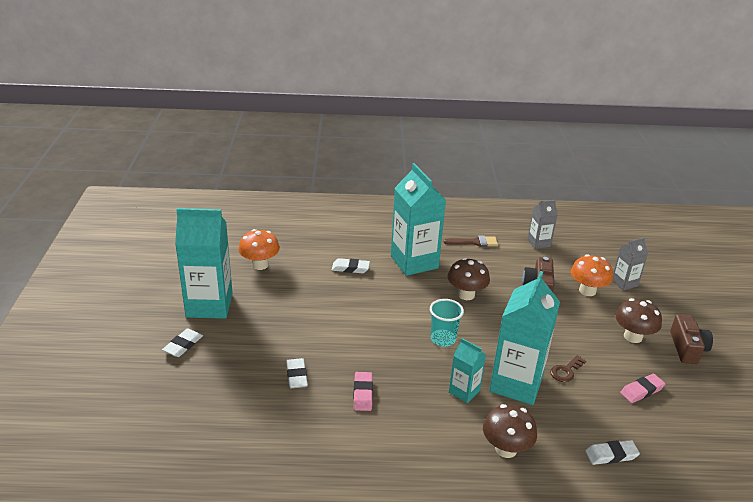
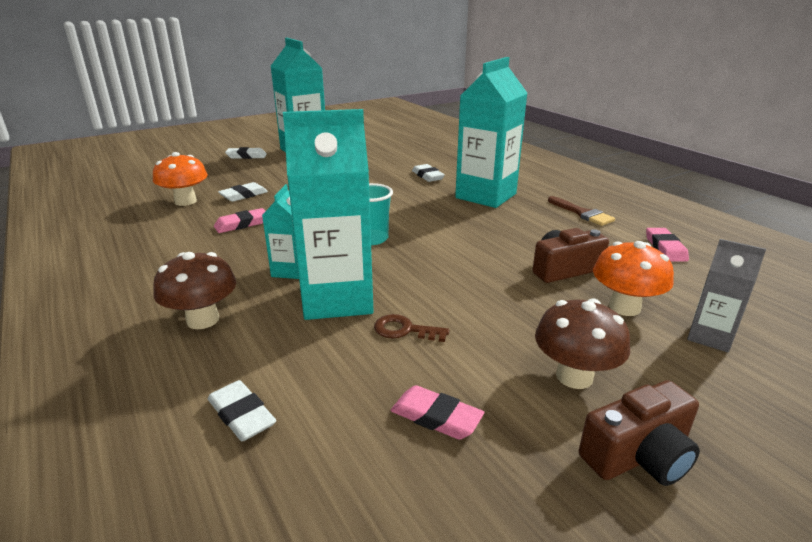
camera: 60 degrees right, 5 degrees down
orange mushroom [239,229,280,270] -> orange mushroom moved to [153,152,208,206]
brown mushroom [448,258,490,300] -> none
grey carton [528,200,558,249] -> pink eraser [646,228,689,262]

